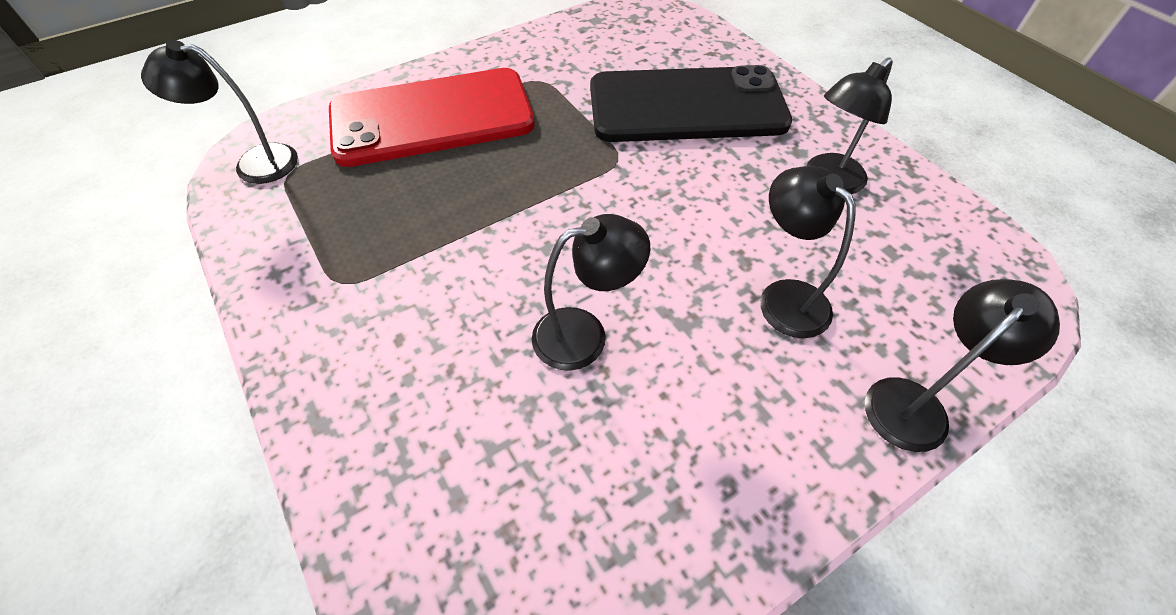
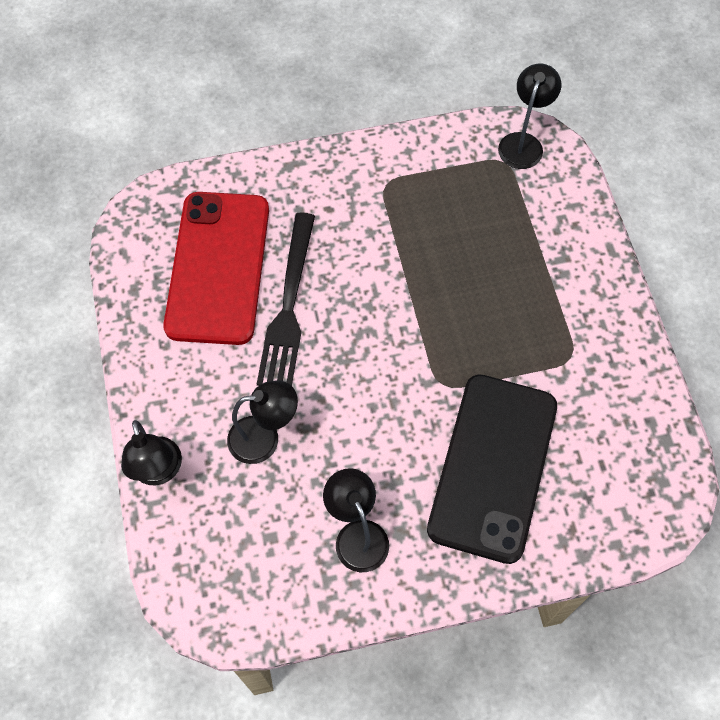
camera: 110 degrees right, 10 degrees up
red phone [329,68,535,167] -> red phone moved to [163,192,269,345]
black lamp [532,214,650,371] -> black fork [257,213,315,386]

